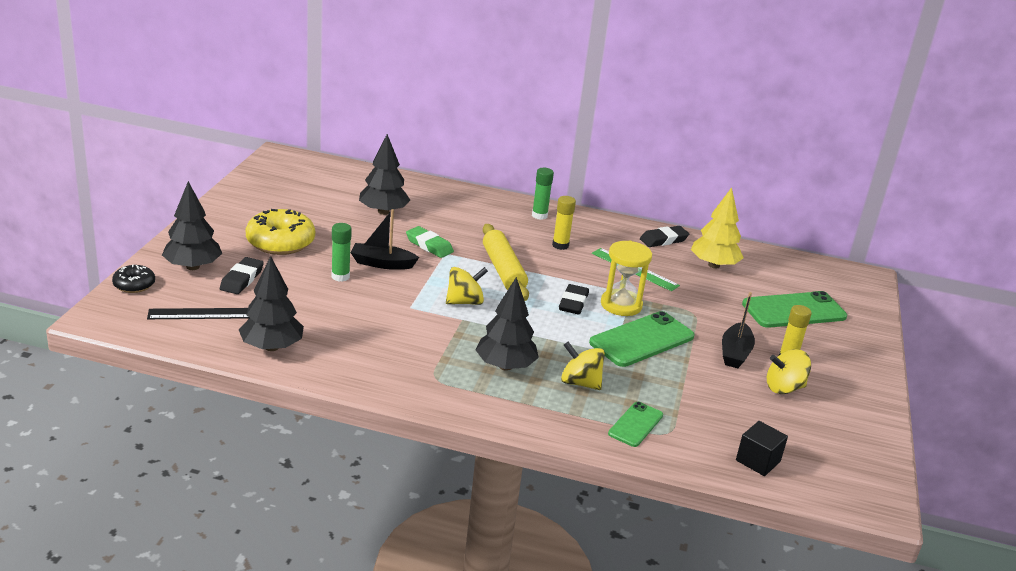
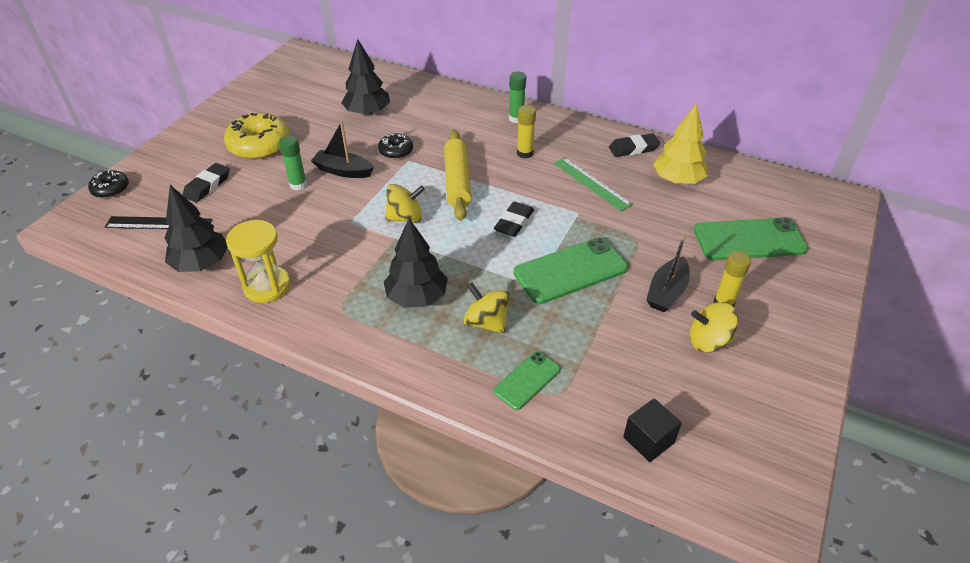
camera: 15 degrees right, 15 degrees up
black tree [162,181,222,270] -> none
green eraser [406,226,454,258] -> black donut [378,133,413,159]
yellow hourglass [601,241,652,316] -> yellow hourglass moved to [226,220,291,303]

